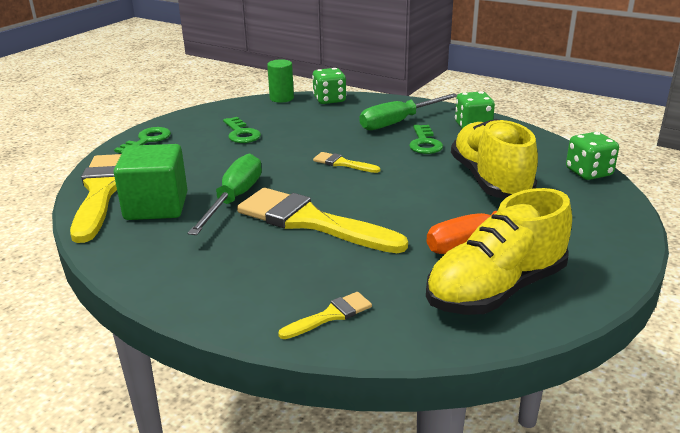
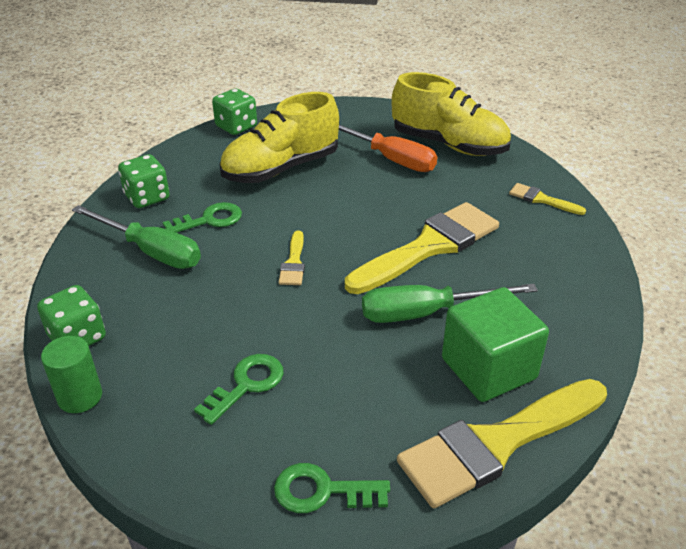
camera: 115 degrees left, 10 degrees up
yellow brush [237,188,408,253] -> yellow brush turned 135 degrees counterclockwise [345,202,499,294]

